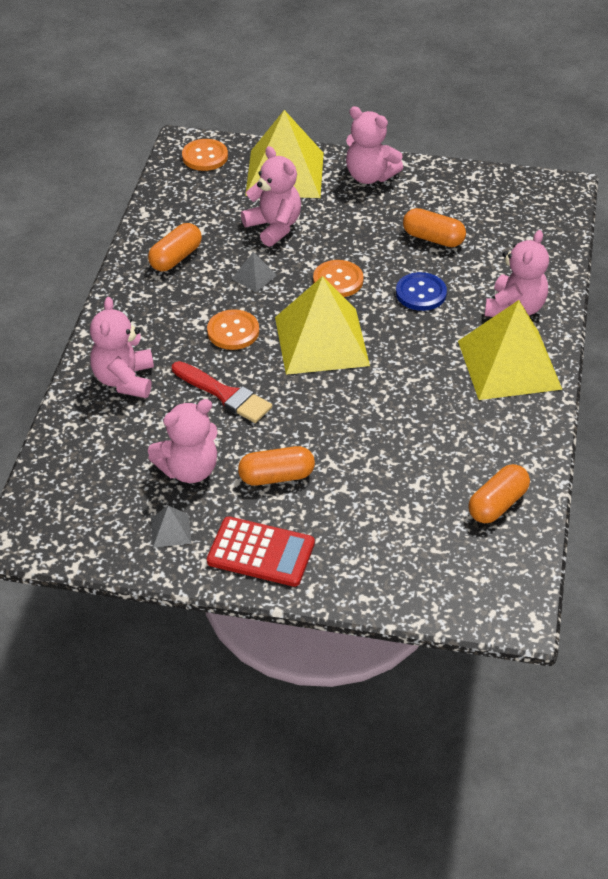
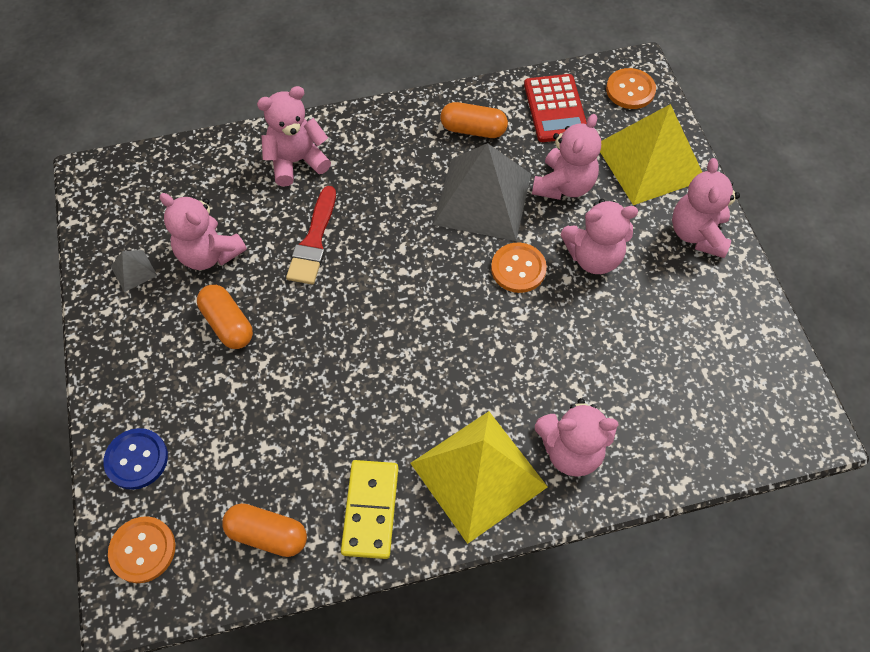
camera: 65 degrees right, 15 degrees up
orange button [207,309,259,350] -> orange button moved to [108,516,176,583]
red calculator [207,516,315,587] -> red calculator moved to [524,74,587,142]
grey pyramid [232,252,277,292] -> grey pyramid [433,143,531,241], size x2.47
yellow pyramid [275,276,370,375] -> none
blue button [396,272,447,311] -> blue button moved to [103,428,168,490]
orange capsule [403,208,466,247] -> none
none -> yellow domino [341,460,399,559]
none -> pink teddy bear [560,199,638,274]

